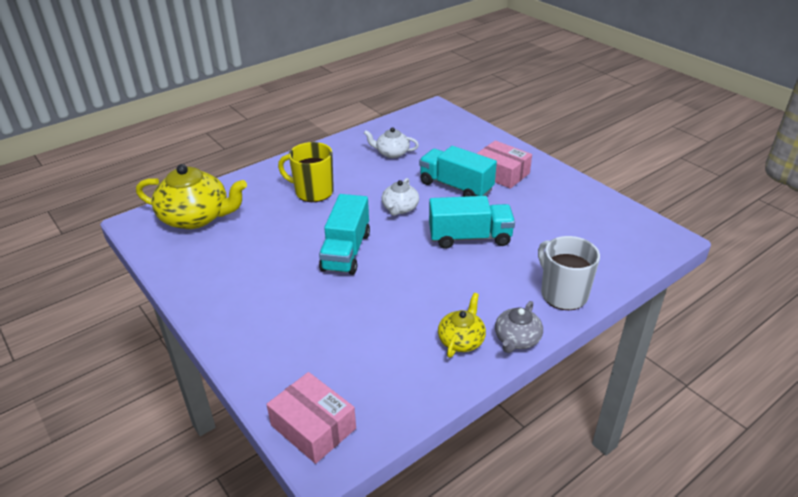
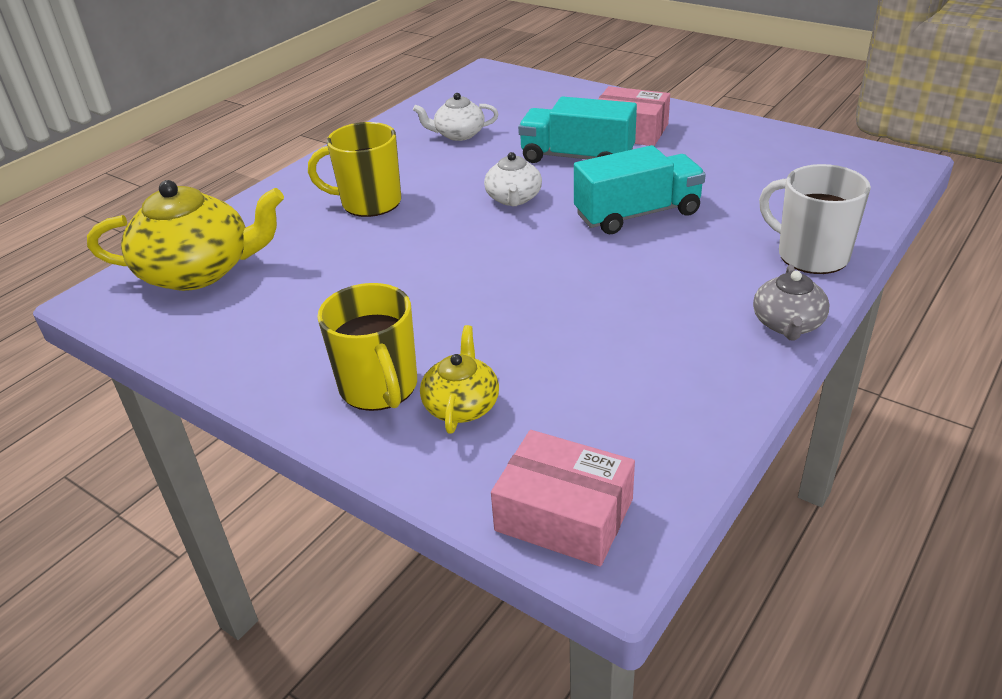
camera: 15 degrees left, 0 degrees up
turquoise truck [319,194,370,275] -> none
yellow teapot [438,293,486,358] -> yellow teapot moved to [420,325,499,434]
none -> yellow mug [317,283,417,411]

